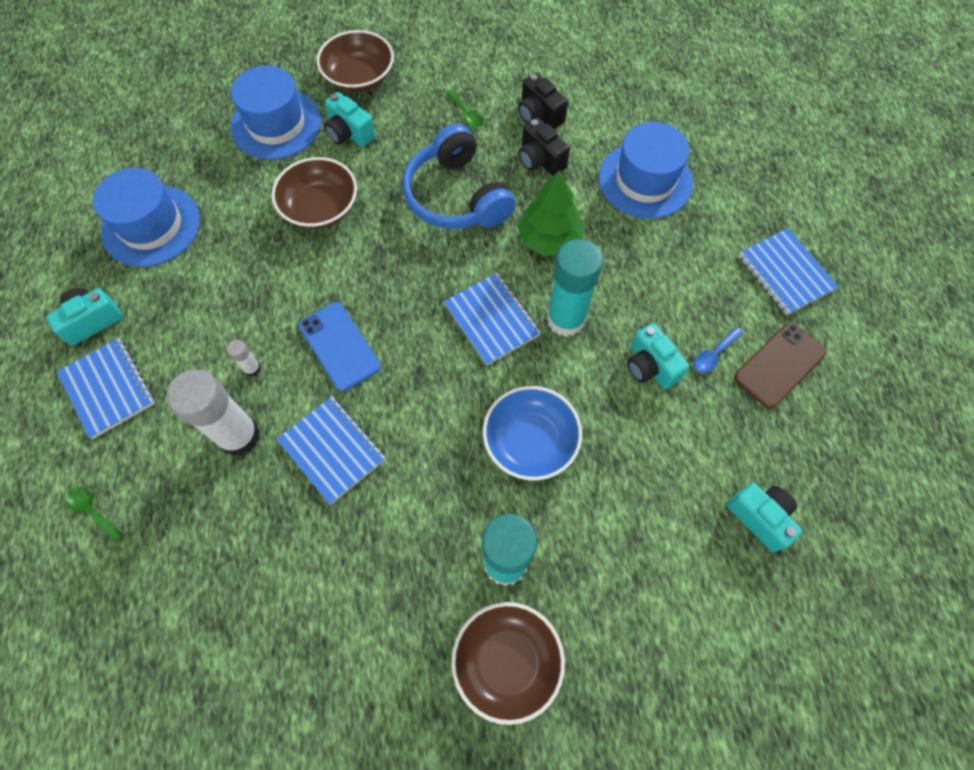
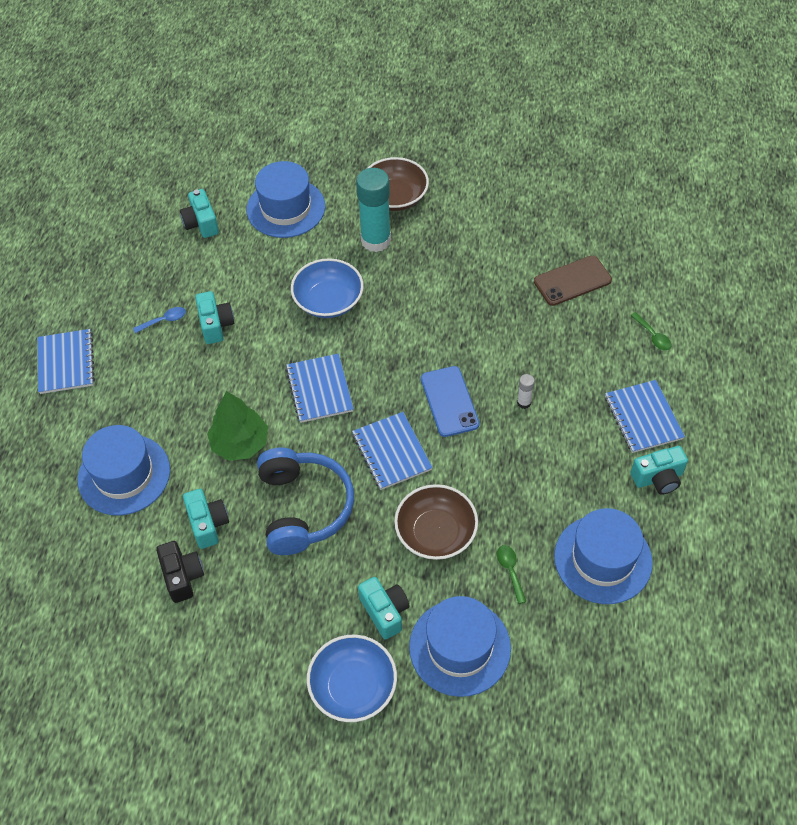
camera: 160 degrees left, 10 degrees down
white glue stick [167,369,260,456] -> none
blue notebook [277,396,386,504] -> blue notebook moved to [352,412,433,490]
brown bowl [317,30,394,92] -> blue bowl [307,635,397,722]
green spoon [446,91,484,128] -> green spoon moved to [497,545,526,604]
black camera [519,118,570,176] -> turquoise camera [183,489,229,549]
turquoise glue stick [547,239,603,337] -> none
brown phone [734,322,826,409] -> brown phone moved to [534,256,612,306]
none -> blue hat [247,161,325,238]

